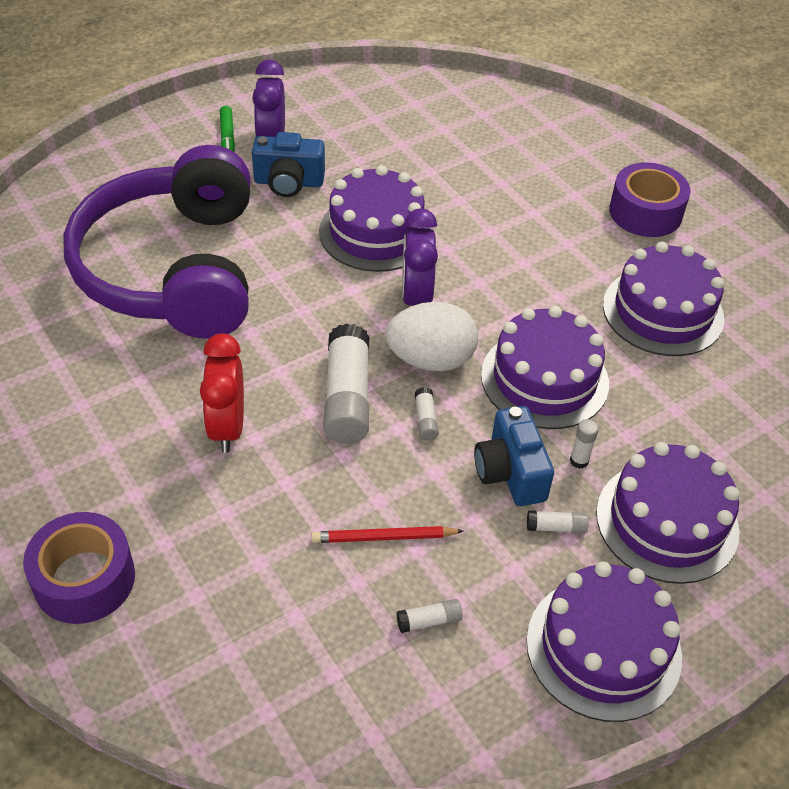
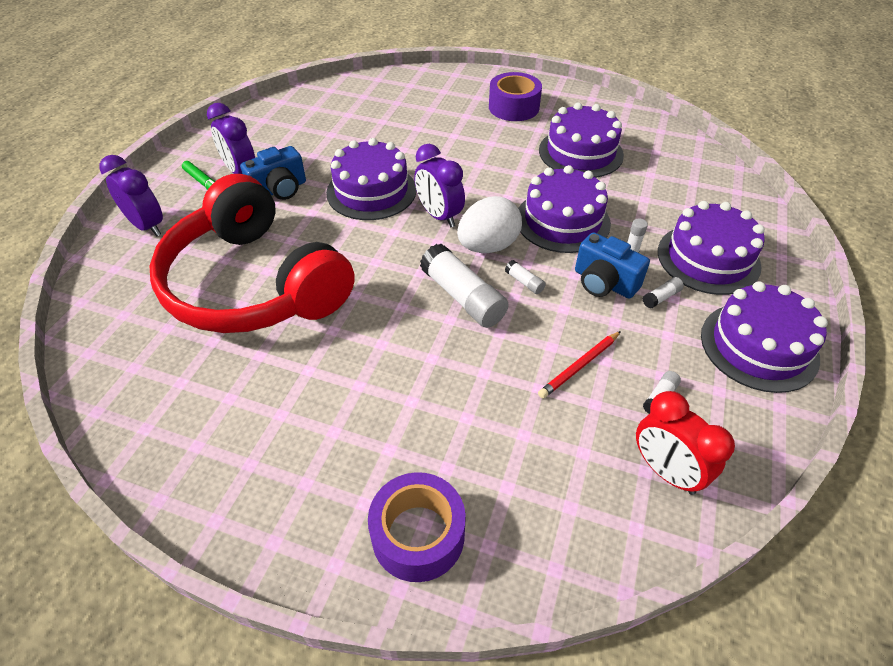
camera: 35 degrees left, 0 degrees up
purple headphones [63,145,251,339] -> red headphones [150,174,355,333]
red clock [200,333,244,453] -> red clock moved to [636,391,735,495]
none -> purple clock [100,155,163,236]

